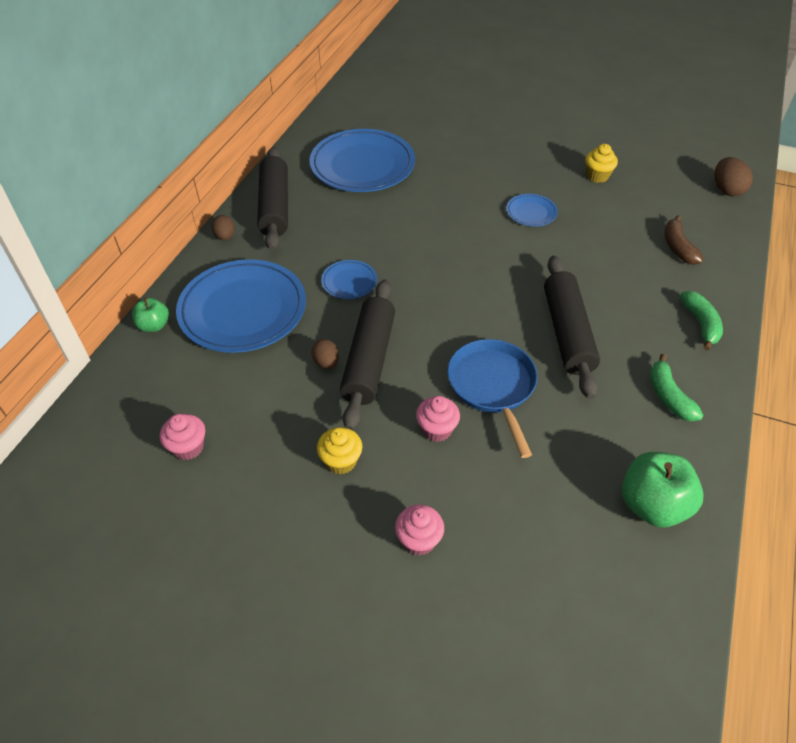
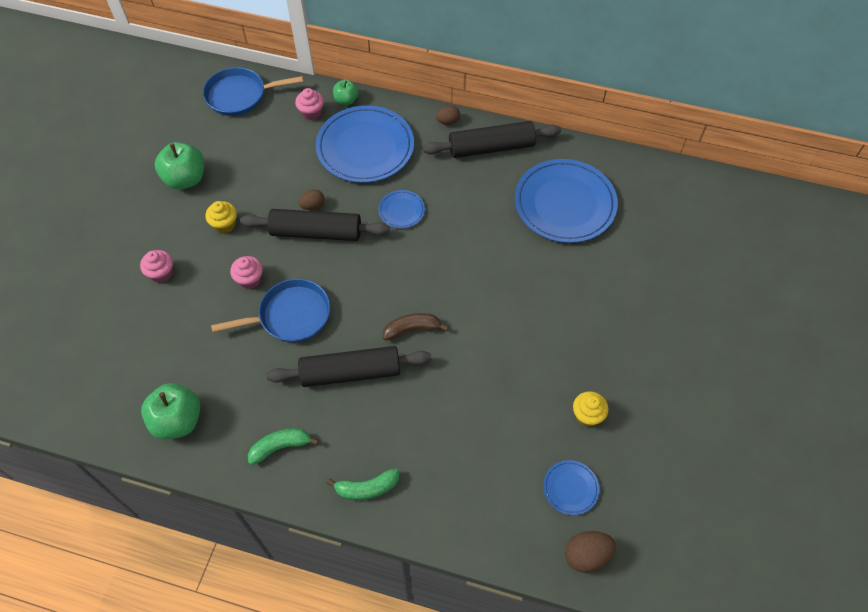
camera: 85 degrees right, 10 degrees up
pink cupcake [160,414,205,460] -> pink cupcake moved to [295,88,324,120]
blue plate [506,194,558,227] -> blue plate moved to [543,460,600,515]
brown banana [664,215,703,265] -> brown banana moved to [383,313,449,341]
none -> green apple [155,142,204,190]
none -> blue pan [203,67,304,116]

